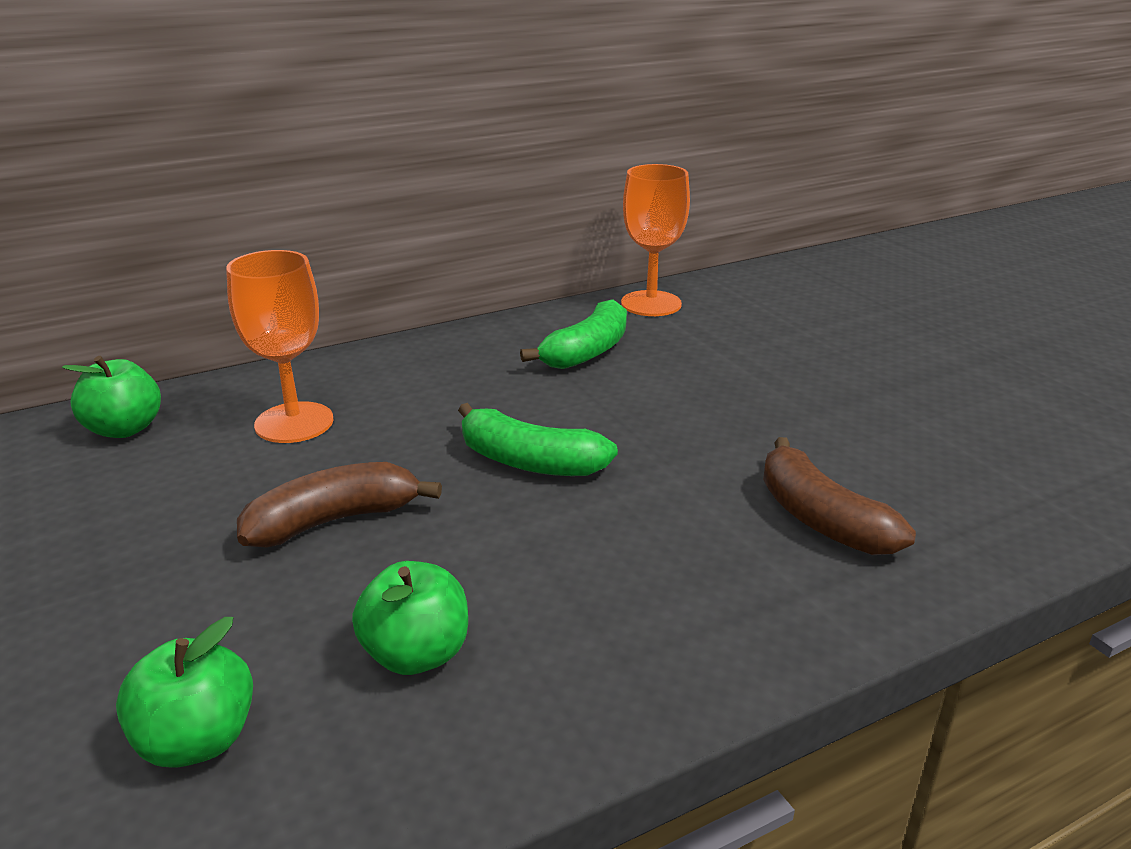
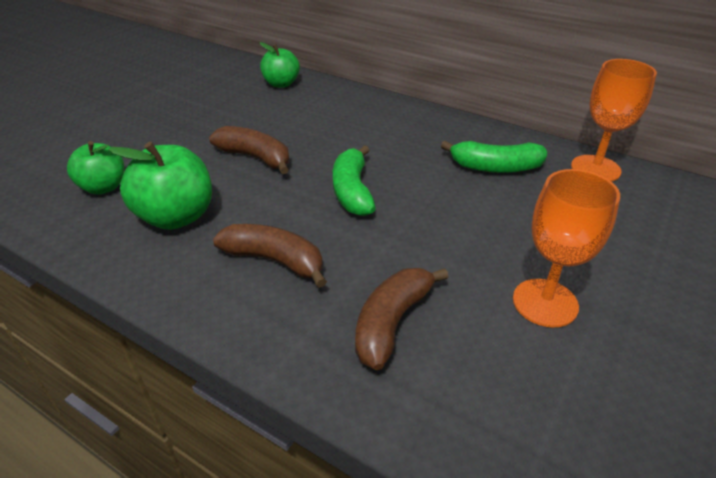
camera: 60 degrees right, 10 degrees up
orange goblet [226,250,334,443] -> orange goblet moved to [513,169,620,328]
green apple [352,561,468,675] -> green apple [108,142,212,230], size x1.52
none -> brown banana [213,224,327,288]

